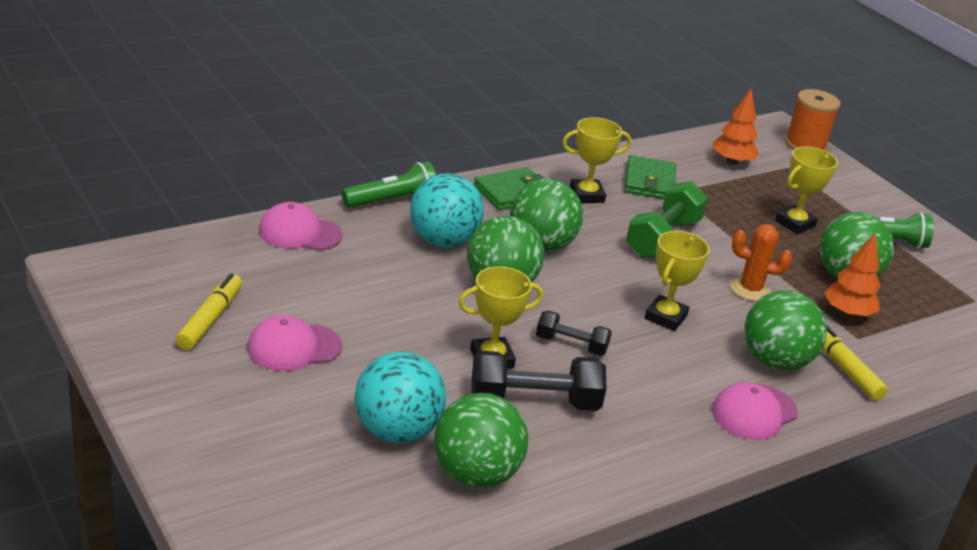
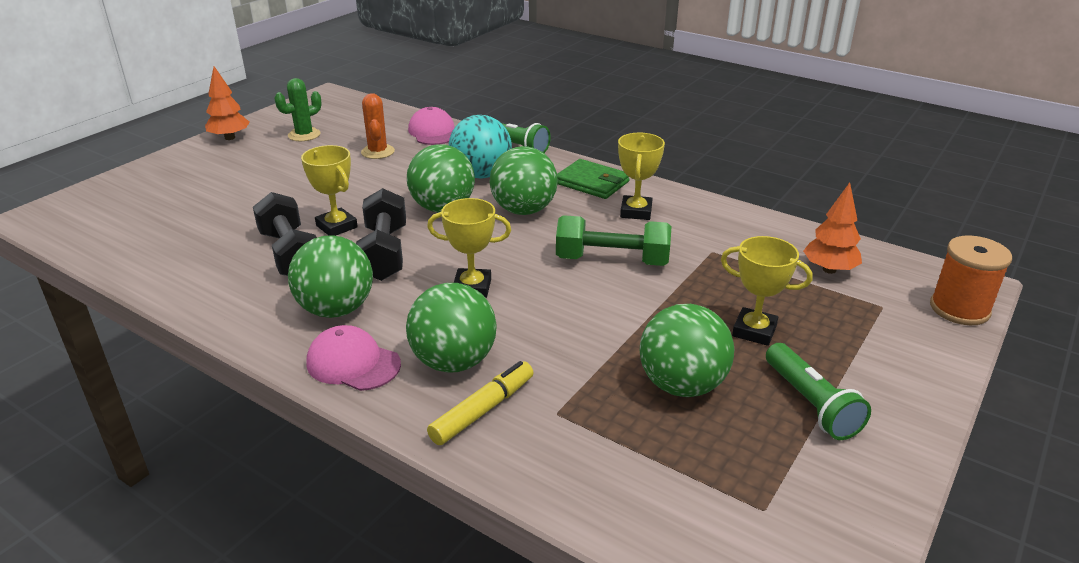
camera: 70 degrees right, 0 degrees up
yellow marker [175,273,242,350] -> green cactus [274,78,322,141]
pink cap [247,315,342,371] -> none
turquoise ball [355,351,446,443] -> none
green ball [434,393,528,488] -> green ball moved to [288,235,373,318]
black dumbbell [536,310,612,356] -> black dumbbell [356,188,406,281], size x1.69
yellow trophy [562,117,632,203] -> yellow trophy turned 45 degrees clockwise [618,133,665,220]
green wallet [624,155,676,199] -> none
orange cactus [730,224,792,301] -> orange cactus moved to [361,93,395,159]
orange tree [824,232,880,318] -> orange tree moved to [205,66,250,140]

